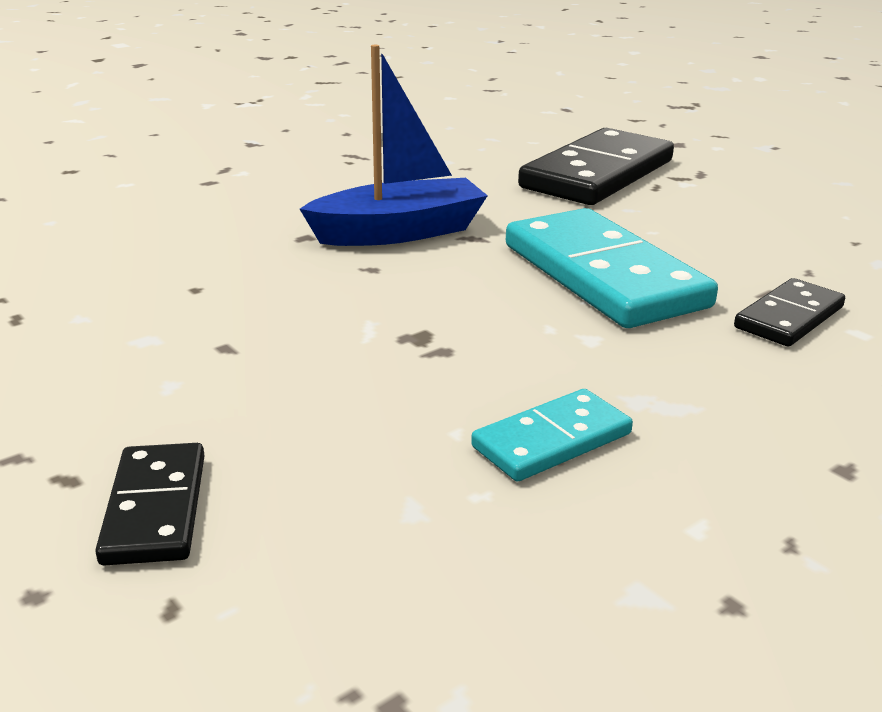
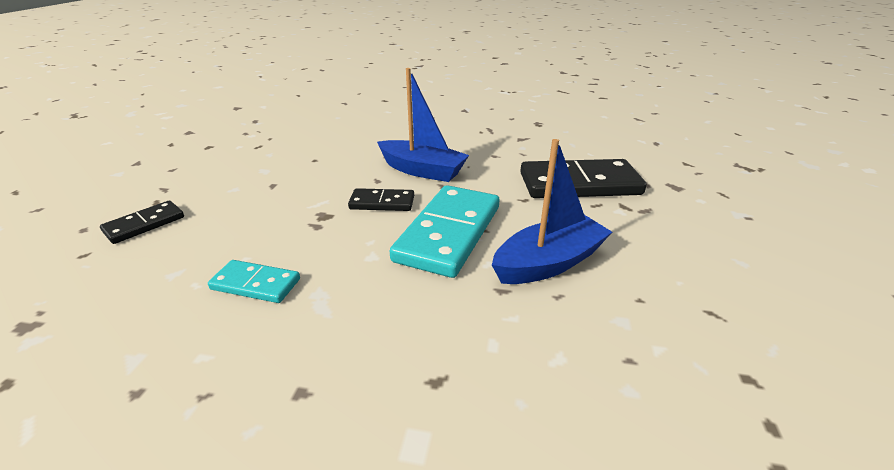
camera: 50 degrees right, 5 degrees up
black domino [734,278,845,347] -> black domino moved to [348,188,414,211]
none -> blue boat [492,139,612,284]

